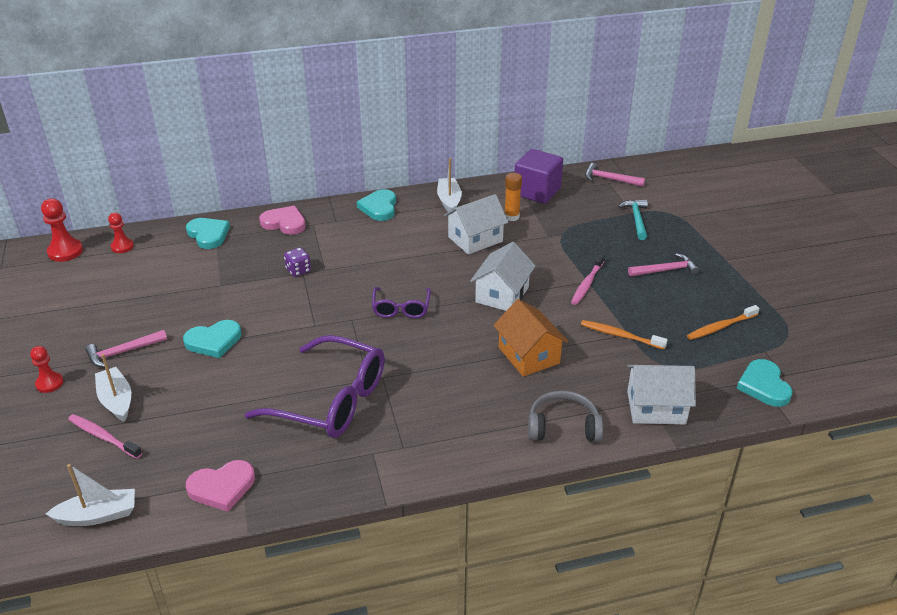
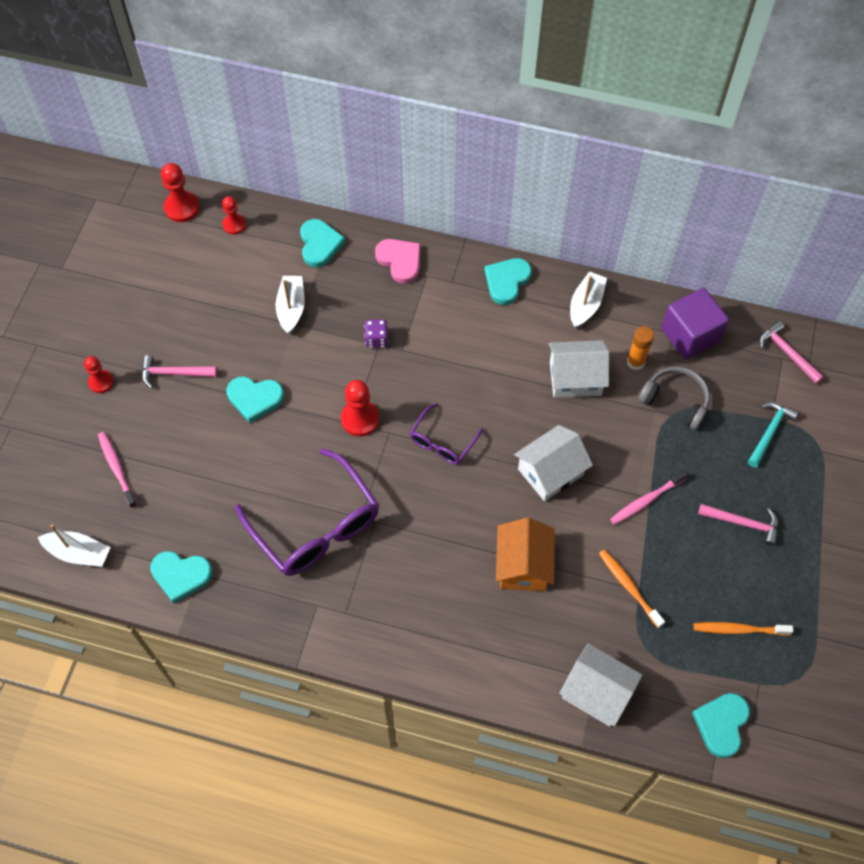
camera: 30 degrees right, 25 degrees up
white boat [95,354,131,422] -> white boat moved to [276,276,305,334]
pink heart [186,460,255,512] -> turquoise heart [150,551,213,603]
grey headphones [528,390,604,442] -> grey headphones moved to [638,367,710,430]
none -> red pawn [341,380,379,437]

